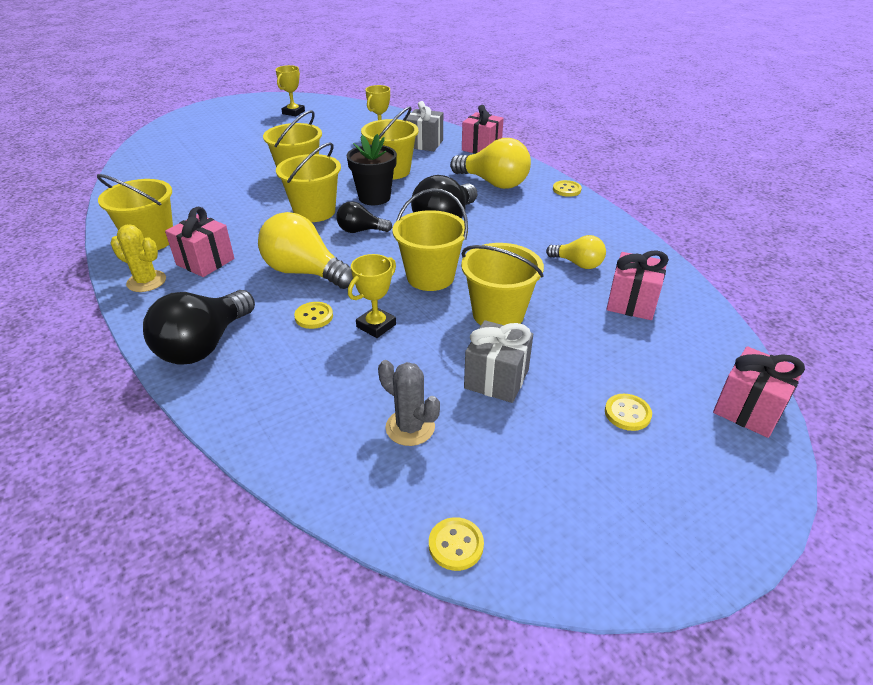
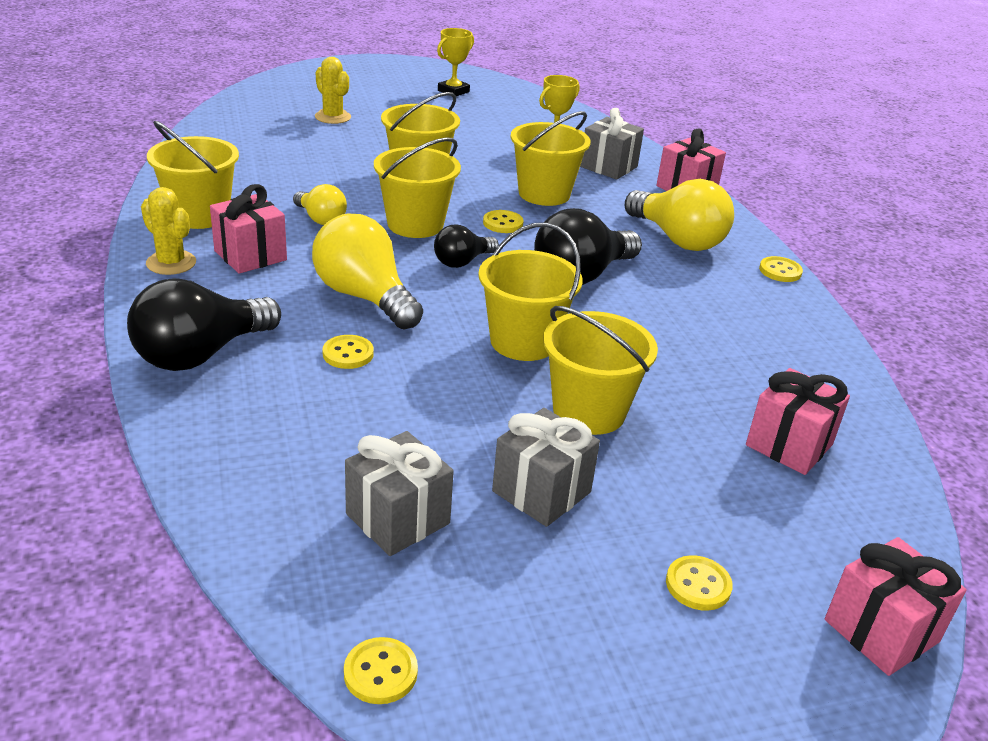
camera: 15 degrees right, 5 degrees down
black light bulb [336,201,393,233] -> black light bulb turned 60 degrees counterclockwise [434,224,499,268]
black flower pot [347,134,397,205] -> yellow button [483,210,524,233]
yellow trophy [348,254,396,338] -> none
grey cactus [378,360,440,446] -> grey gift [345,431,454,556]
yellow light bulb [546,235,606,269] -> yellow light bulb moved to [293,184,347,225]
none -> yellow cactus [315,57,351,124]

